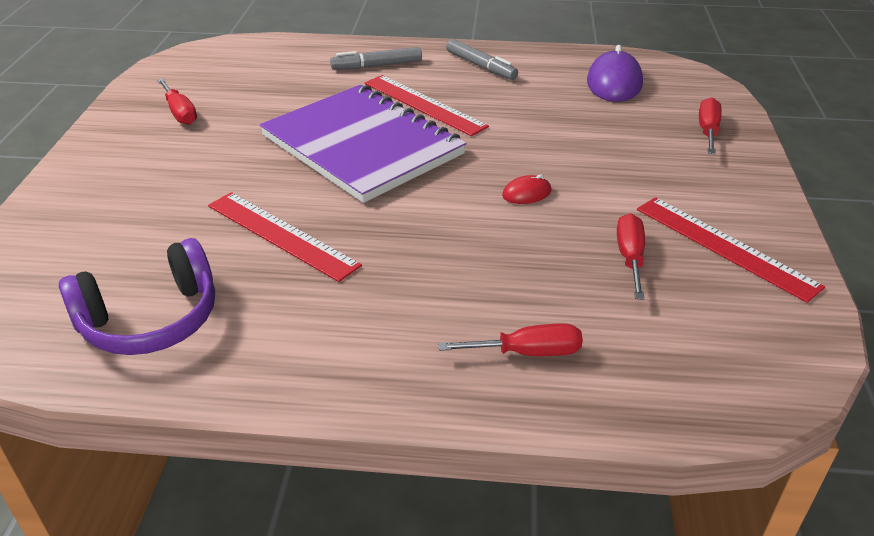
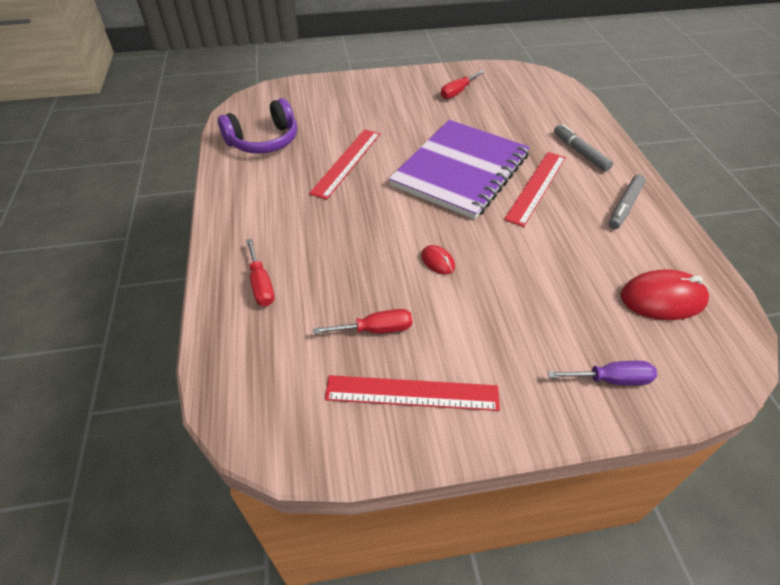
camera: 75 degrees right, 10 degrees up
purple headphones [59,238,215,355] -> purple headphones turned 75 degrees counterclockwise [218,98,297,154]
purple mouse [587,45,643,102] -> red mouse [621,269,709,320]
red ruler [637,197,825,303] -> red ruler turned 60 degrees clockwise [325,375,500,411]
red screwdriver [699,97,722,154] -> purple screwdriver [548,361,657,385]

